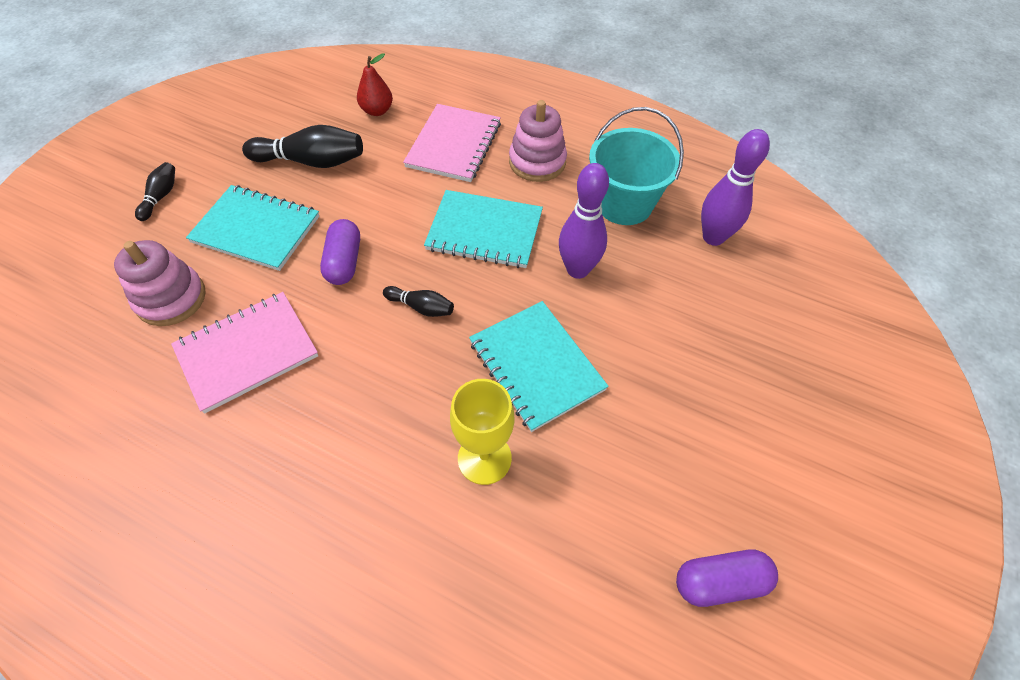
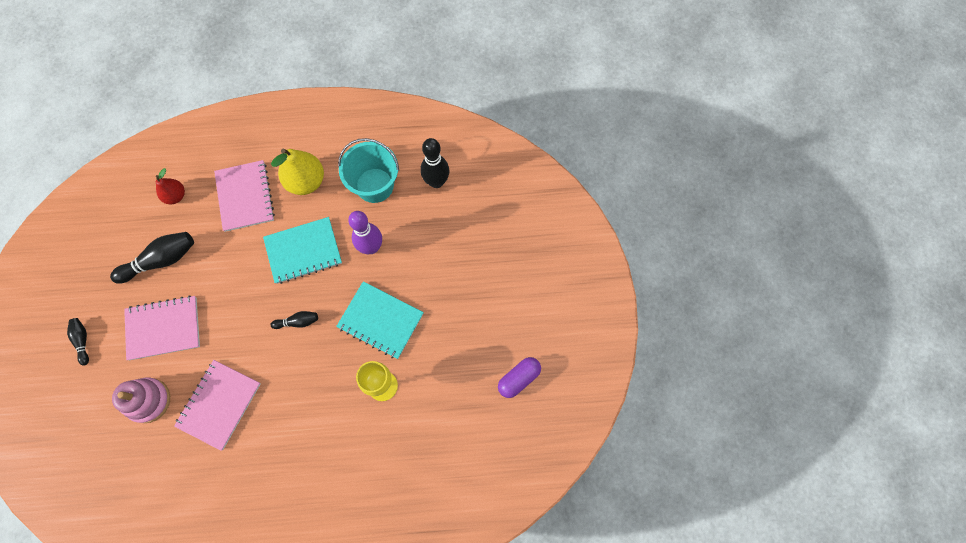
camera: 30 degrees left, 15 degrees up
turquoise notebook [186,185,319,271] -> pink notebook [124,295,200,360]
purple capsule [320,219,360,285] -> none
pink stacking toy [509,100,567,182] -> yellow pear [271,149,324,195]
purple bowling pin [701,129,770,246] -> black bowling pin [420,138,449,188]

